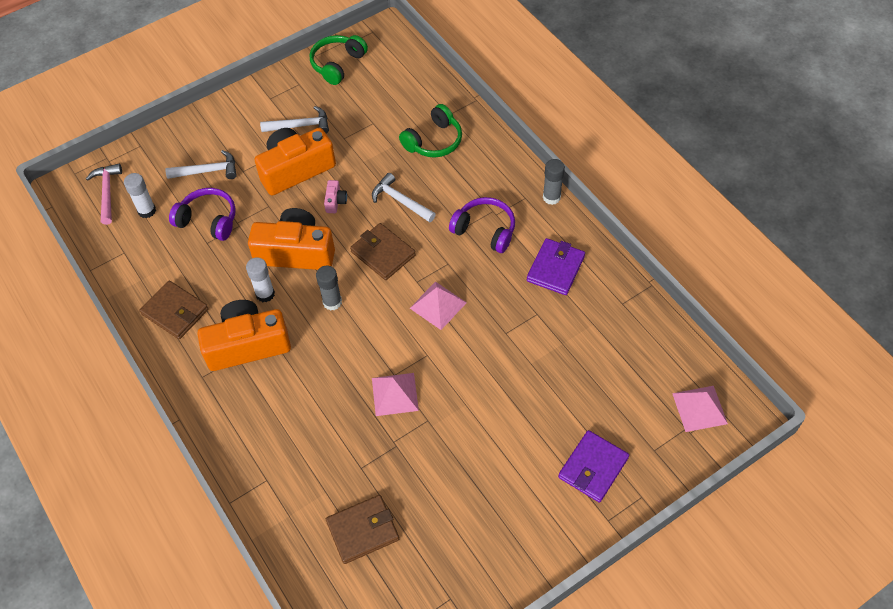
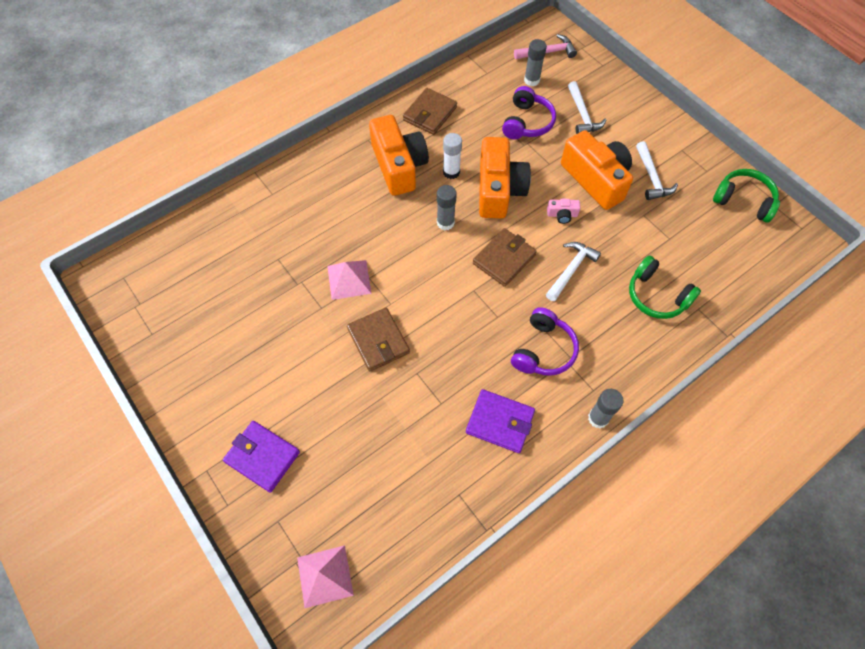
camera: 85 degrees right, 5 degrees up
white glue stick [124,173,156,218] -> grey glue stick [524,39,547,86]
brown wallet [326,495,399,564] -> brown wallet moved to [347,308,410,371]
pink pyramid [410,282,467,330] -> none

